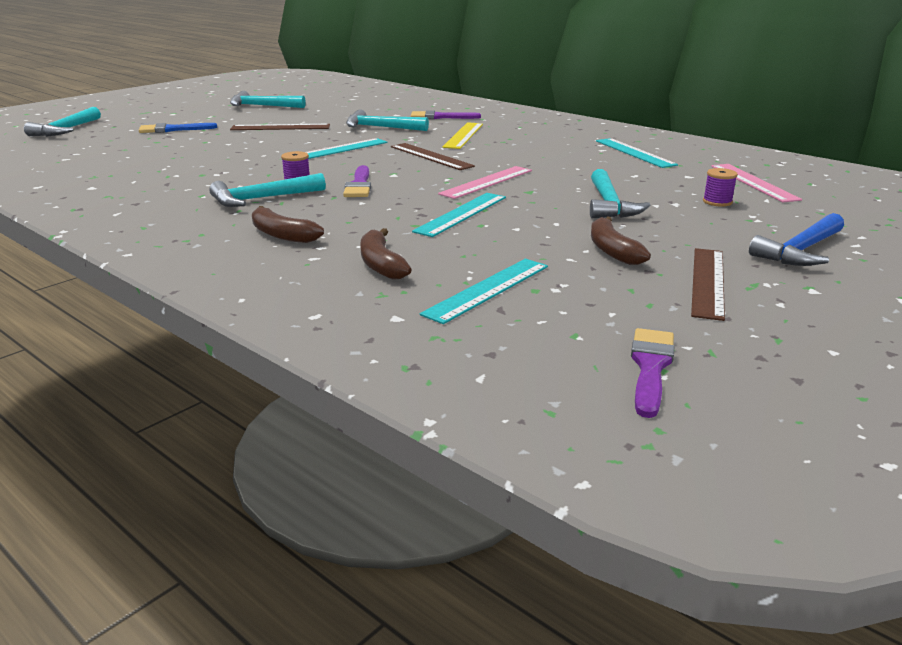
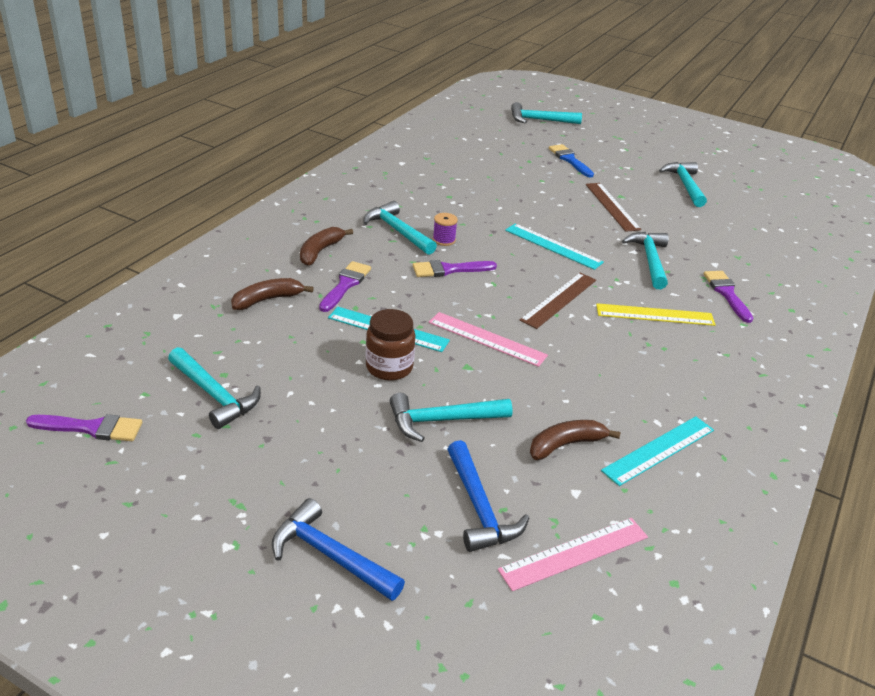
camera: 75 degrees right, 10 degrees up
turquoise ruler [420,259,548,324] -> none
brown banana [591,217,651,265] -> brown banana moved to [530,420,620,460]
brown ruler [691,248,725,321] -> none
purple spool [703,168,738,207] -> blue hammer [447,440,529,552]
none -> turquoise hammer [168,347,261,429]
none -> purple brush [319,261,371,312]
none -> brown jar [366,309,415,381]

